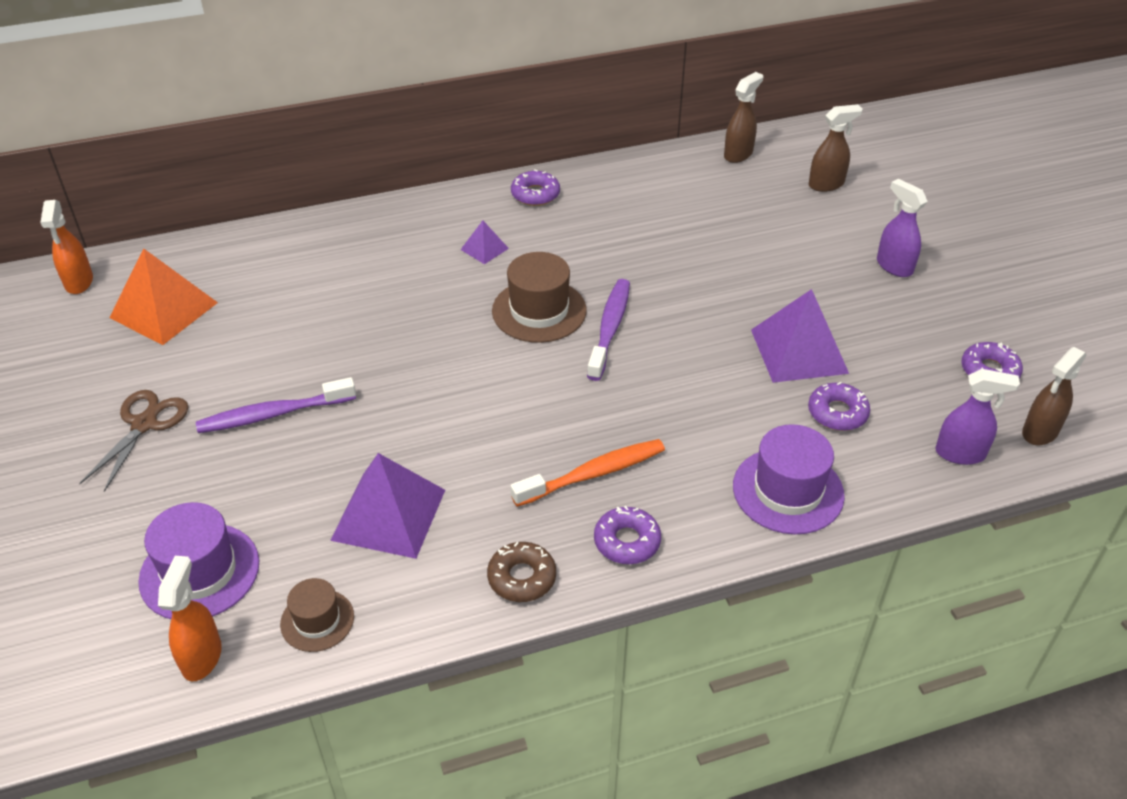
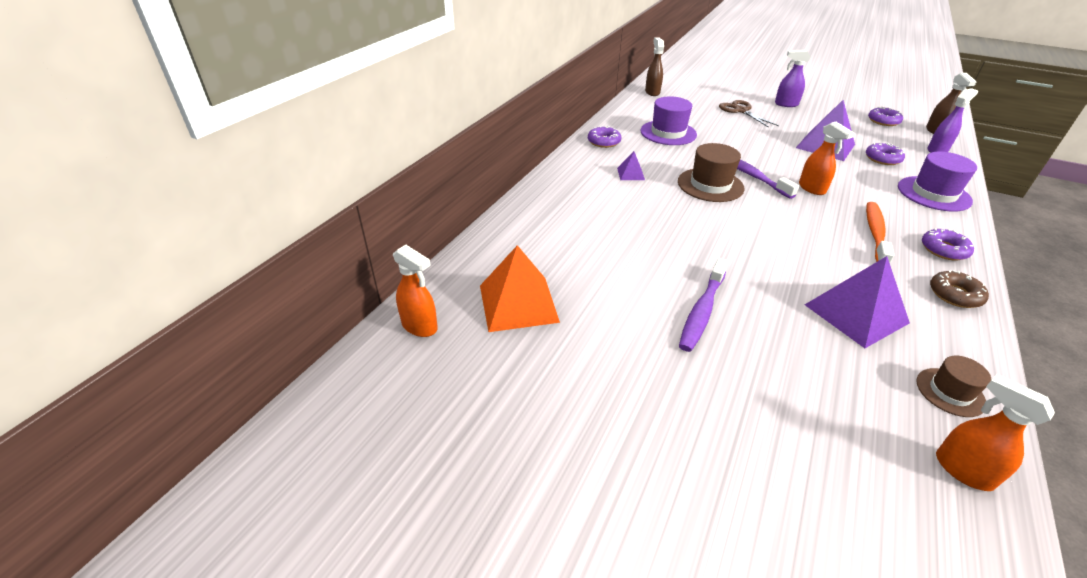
camera: 45 degrees left, 5 degrees down
brown scissors [79,390,188,492] -> brown scissors moved to [719,100,779,128]
purple hat [138,502,259,619] -> purple hat moved to [640,96,697,145]
brown spray bottle [809,104,863,192] -> none
none -> orange spray bottle [799,122,854,195]

